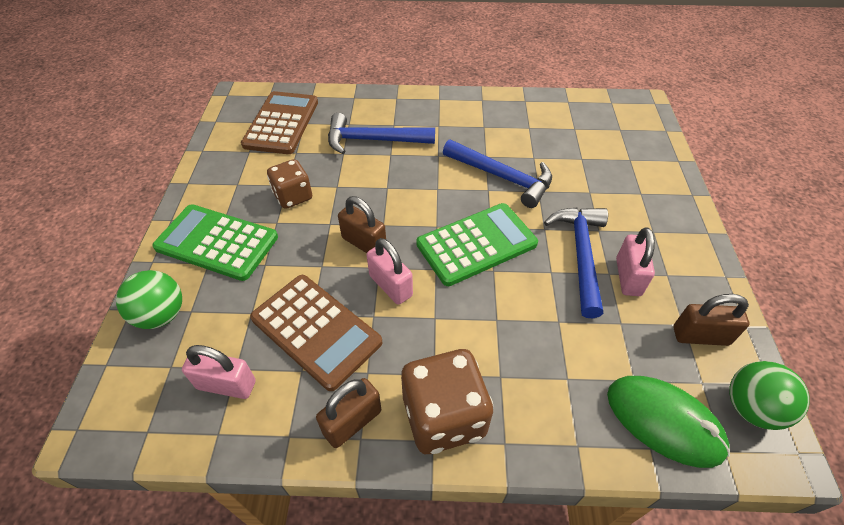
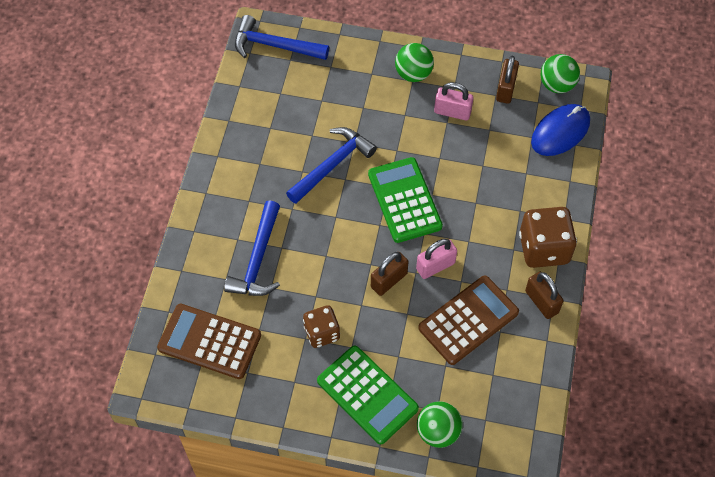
camera: 80 degrees left, 10 degrees up
green calculator [152,204,278,281] -> green calculator turned 75 degrees counterclockwise [317,346,419,444]
pink padlock [182,345,256,399] -> none
blue hammer [544,207,608,318] -> blue hammer moved to [235,15,329,60]
green mouse [607,376,730,468] -> blue mouse [531,104,590,156]
none -> green ball [395,43,434,82]

